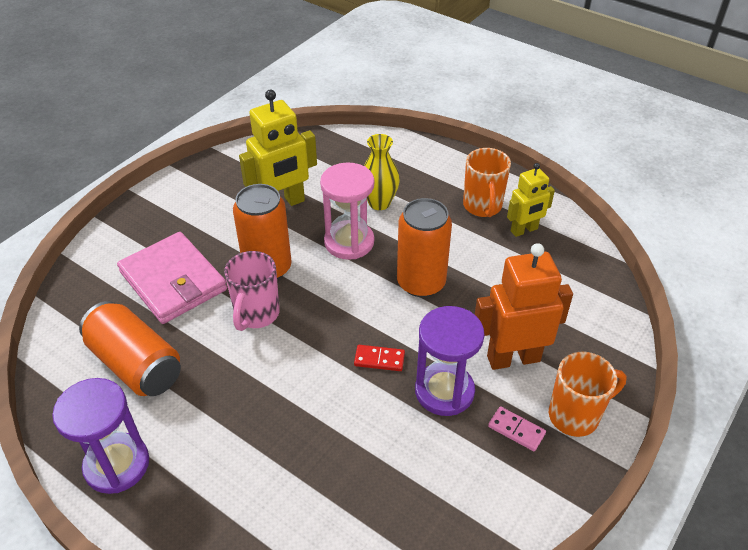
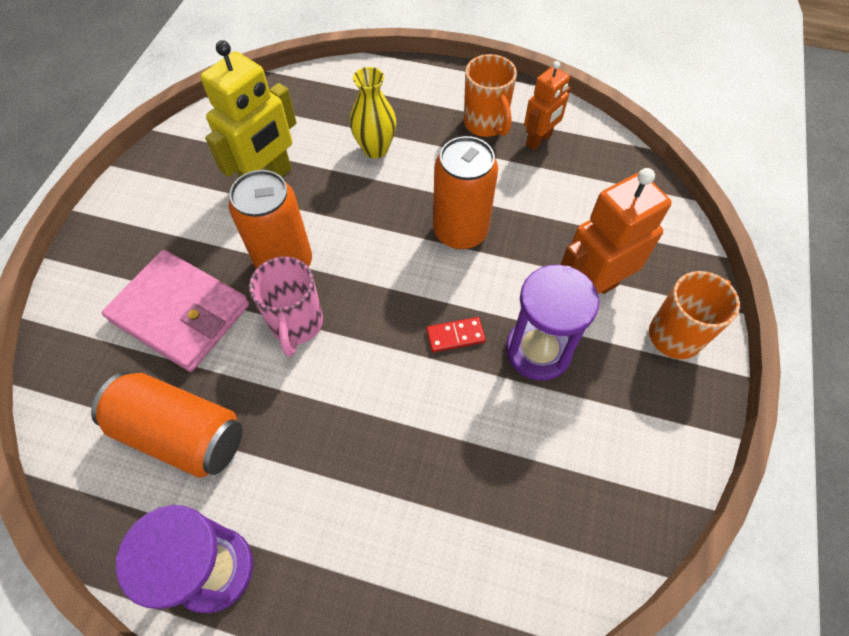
camera: 20 degrees left, 15 degrees up
pink hourglass [320,163,374,260] -> none
pink domino [488,406,546,451] -> none
yellow robot [507,163,555,237] -> orange robot [524,61,570,150]

